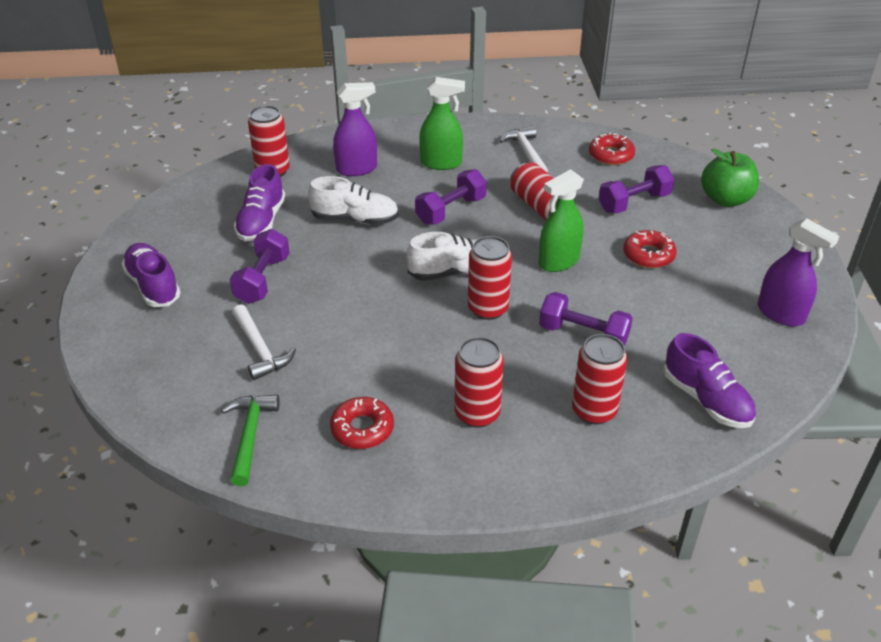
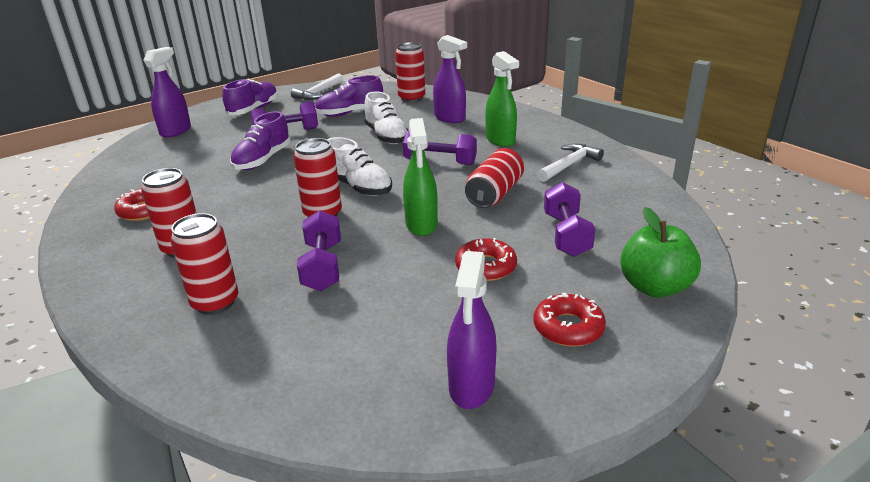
camera: 60 degrees right, 10 degrees down
green hammer [221,394,279,486] -> none
white hammer [232,304,296,380] -> white hammer moved to [291,74,343,100]
green spray bottle [539,169,584,272] -> green spray bottle turned 120 degrees counterclockwise [403,118,438,236]
red donut [589,132,635,165] -> red donut moved to [533,293,606,347]
purple dumbbell [599,165,674,213] -> purple dumbbell turned 60 degrees clockwise [544,182,595,257]
purple shoe [664,333,756,428] -> purple shoe moved to [230,111,291,170]
none -> purple spray bottle [143,47,191,138]

